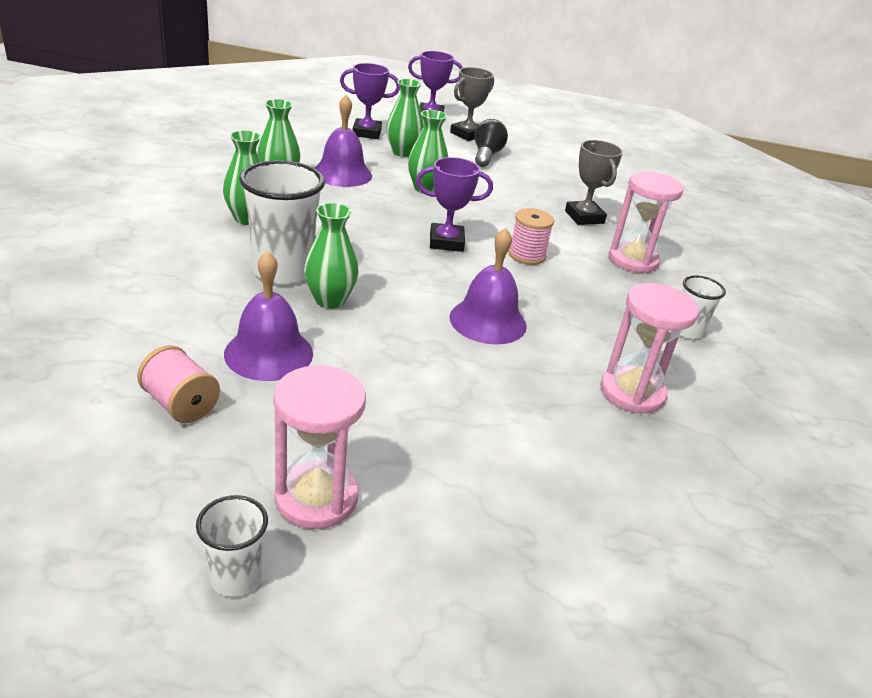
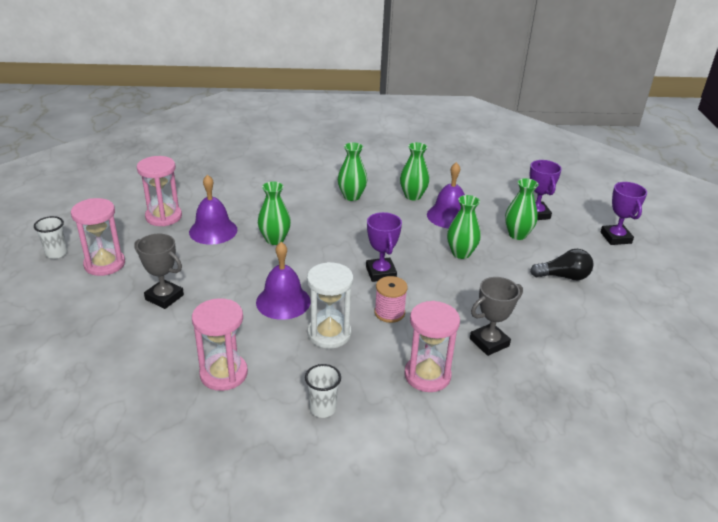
camera: 80 degrees right, 0 degrees up
pink spool [137,345,220,423] -> pink hourglass [137,156,182,226]
white cup [239,160,325,285] -> none
grey trophy [450,67,494,141] -> grey trophy moved to [134,234,184,309]
none -> white hourglass [307,262,354,349]

